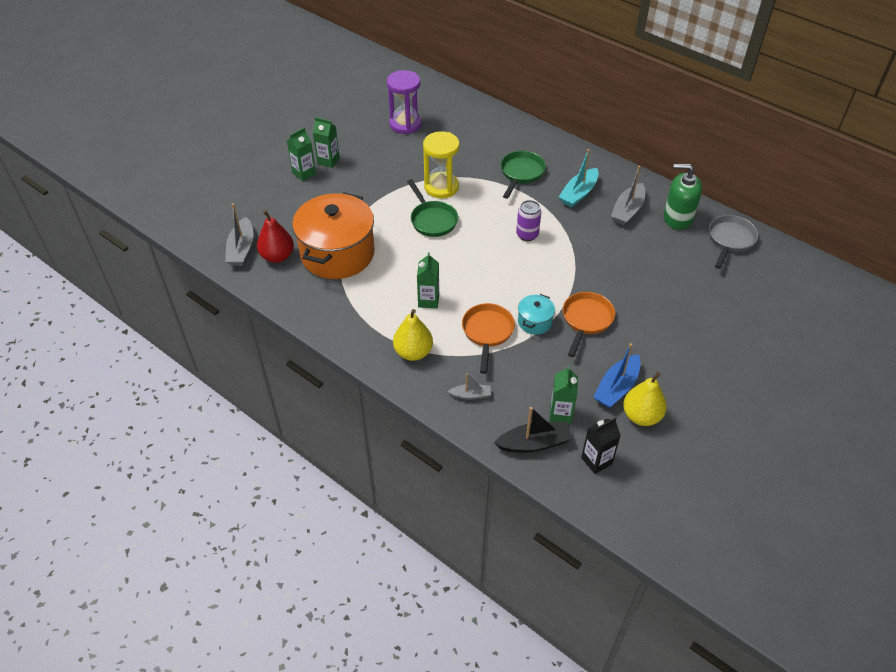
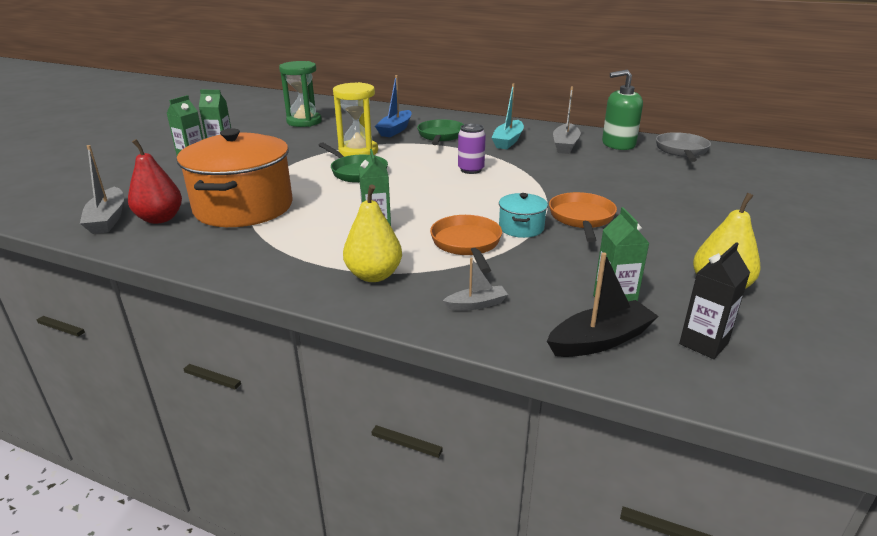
camera: 15 degrees left, 20 degrees down
purple hourglass [387,70,422,134] -> green hourglass [279,61,322,127]
blue boat [593,343,641,408] -> blue boat moved to [375,75,411,137]

